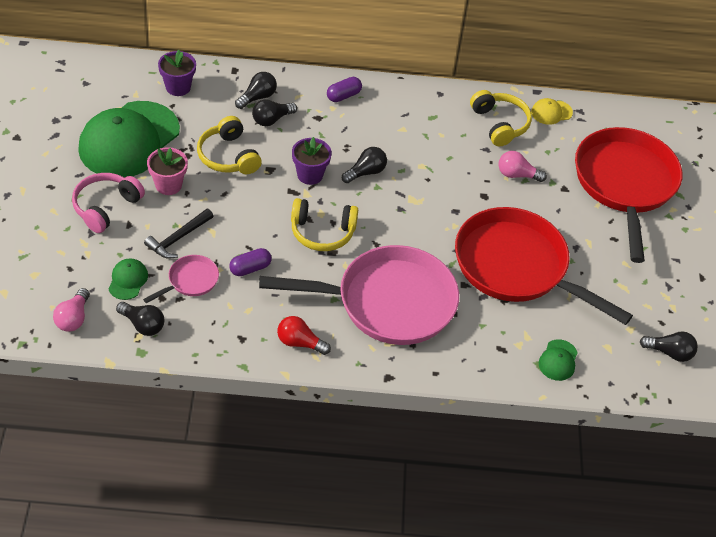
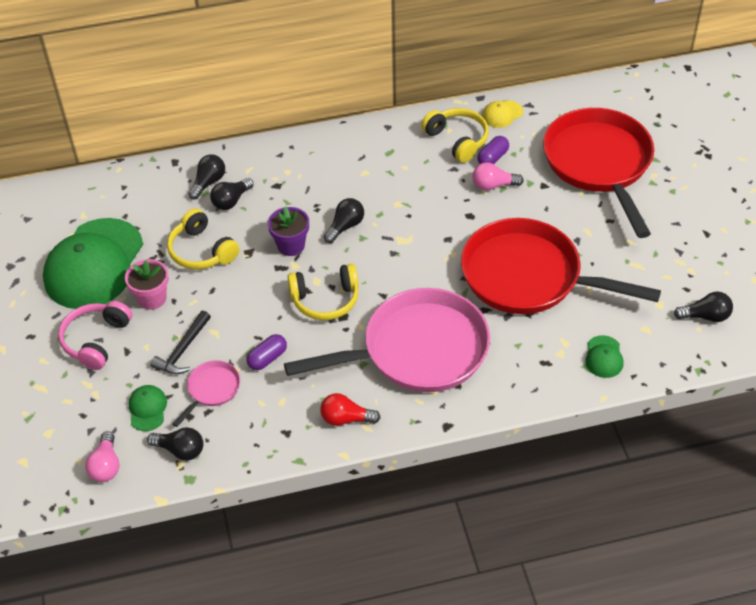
camera: 10 degrees left, 0 degrees up
purple flower pot [158,50,196,96] -> none
purple capsule [327,77,362,102] -> purple capsule moved to [477,136,509,164]

